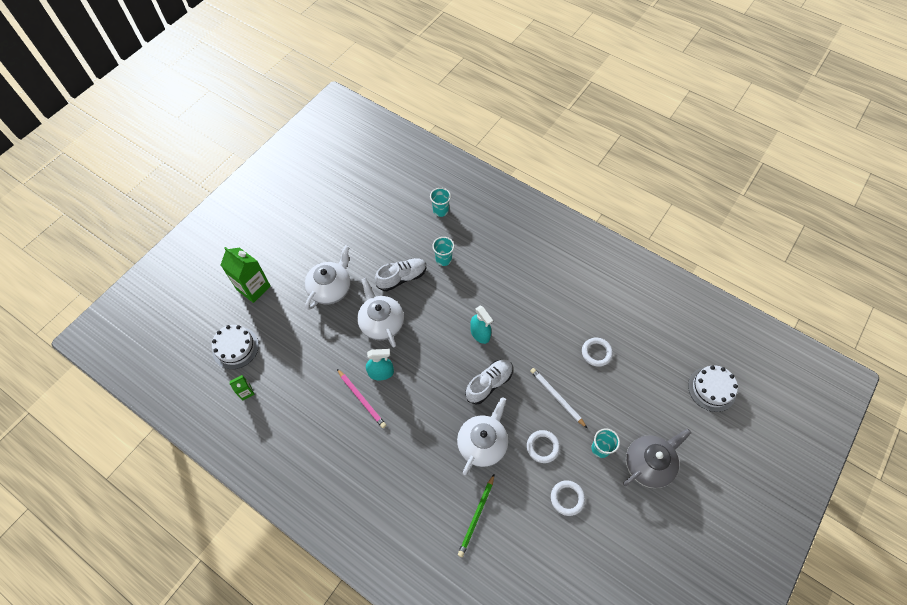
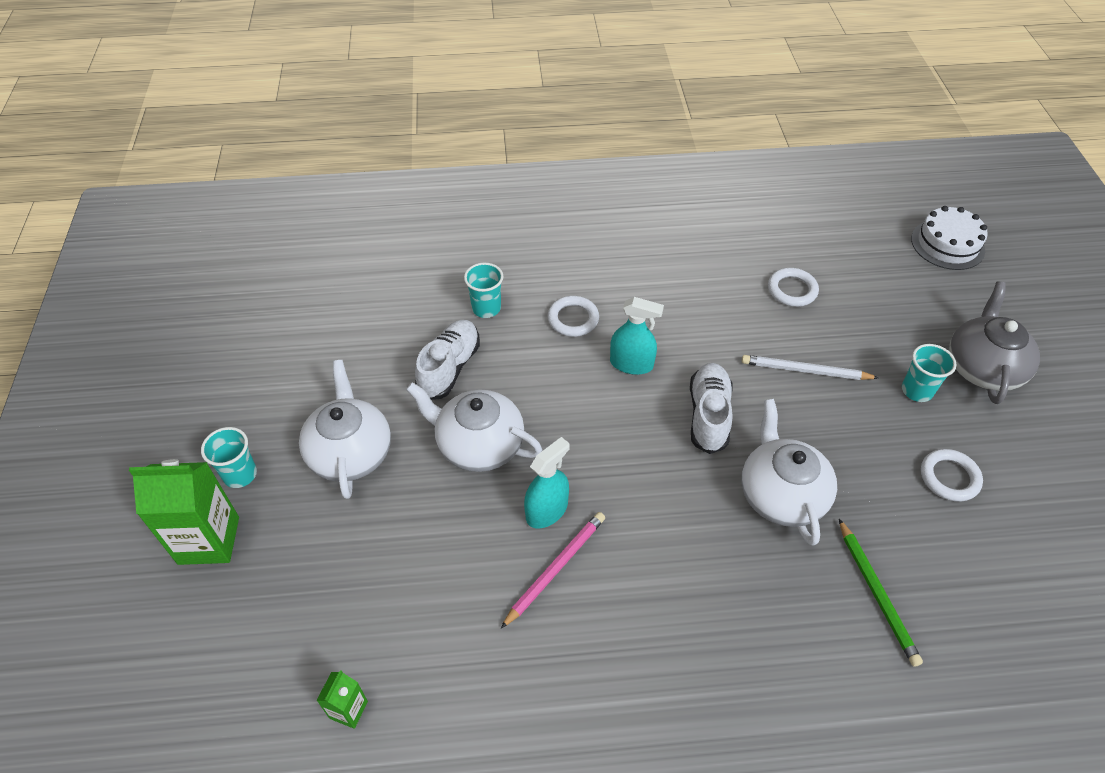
camera: 40 degrees left, 10 degrees down
white cake [212,325,259,369] -> none
pink pencil [337,369,386,428] -> pink pencil turned 60 degrees counterclockwise [501,512,605,629]
turquoise cup [430,188,451,217] -> turquoise cup moved to [201,427,257,488]
white ring [527,430,560,463] -> white ring moved to [548,296,599,337]

